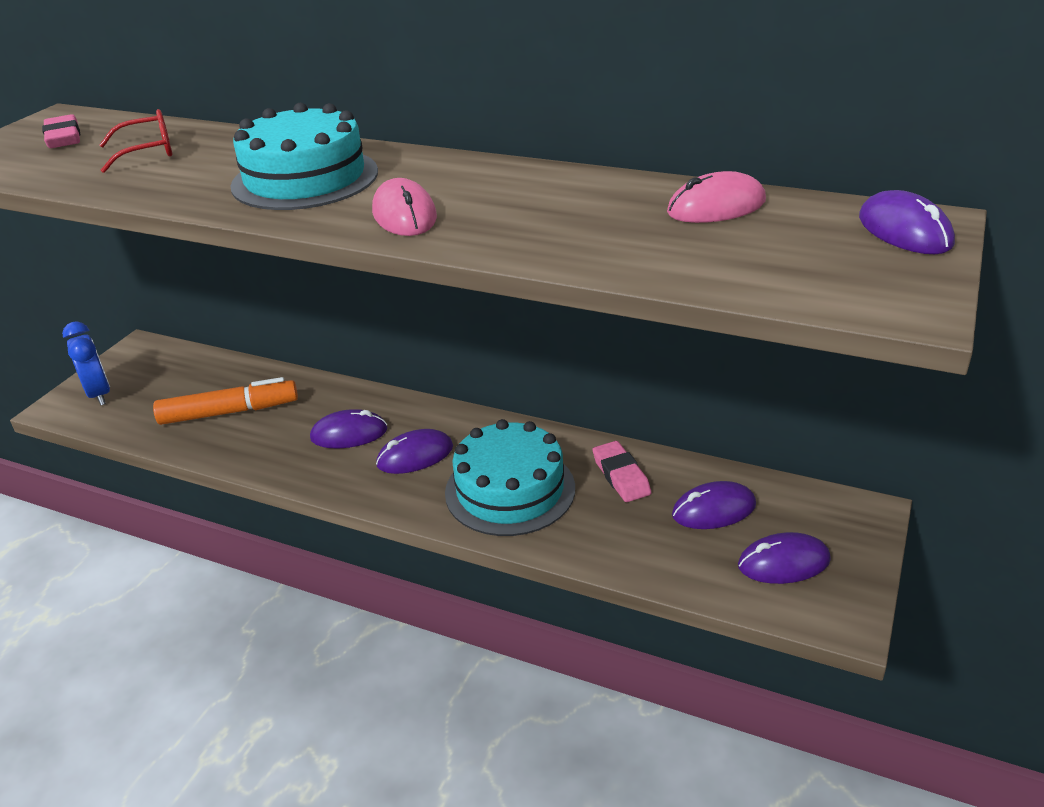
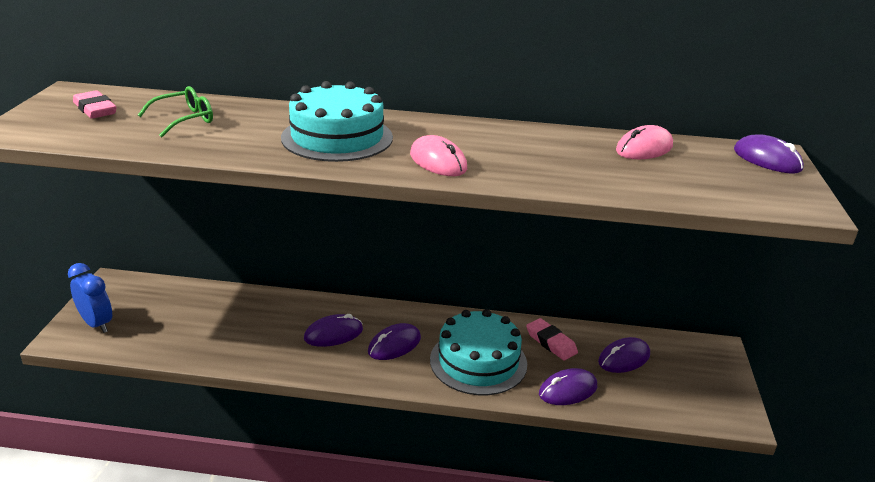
camera: 20 degrees left, 5 degrees down
red glasses [99,109,172,173] -> green glasses [138,86,213,137]
orange marker [153,377,298,425] -> none
purple mouse [738,532,831,584] -> purple mouse moved to [539,368,597,405]

